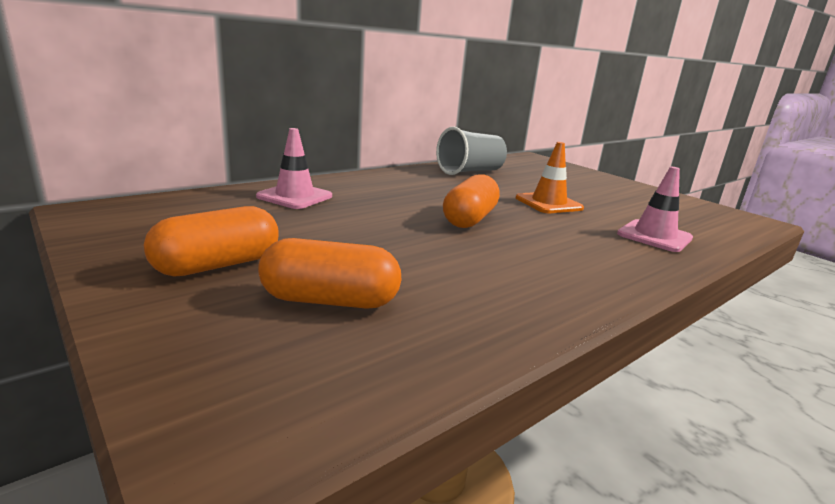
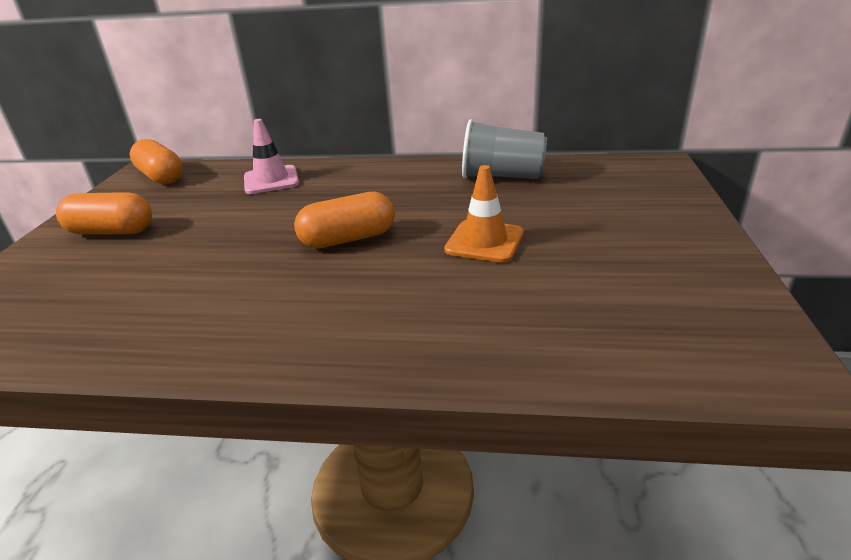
camera: 50 degrees right, 10 degrees up
orange capsule [258,238,401,309] -> orange capsule moved to [130,139,183,184]
pink traffic cone [617,167,693,252] -> none

